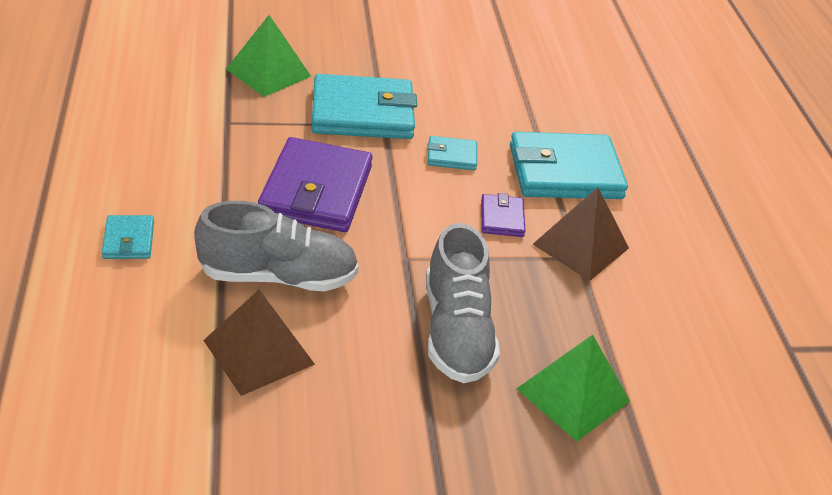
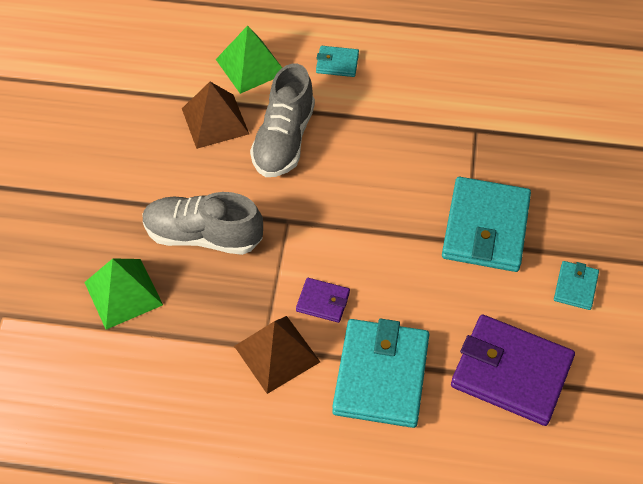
camera: 110 degrees right, 15 degrees up
green pyramid [226,15,311,97] -> green pyramid moved to [216,25,282,94]
purple wallet [258,137,373,232] -> purple wallet moved to [451,315,575,426]
turquoise wallet [427,136,477,170] -> turquoise wallet moved to [554,261,599,310]

